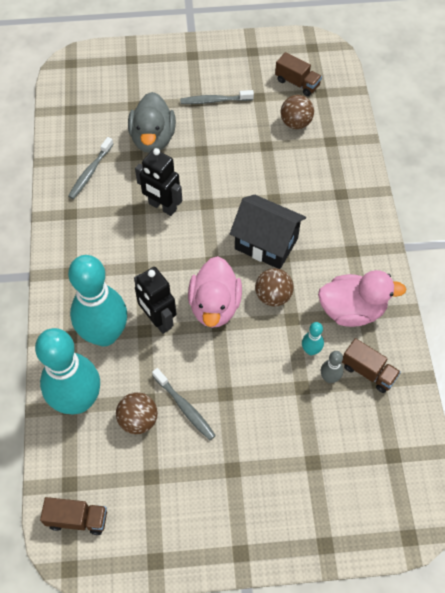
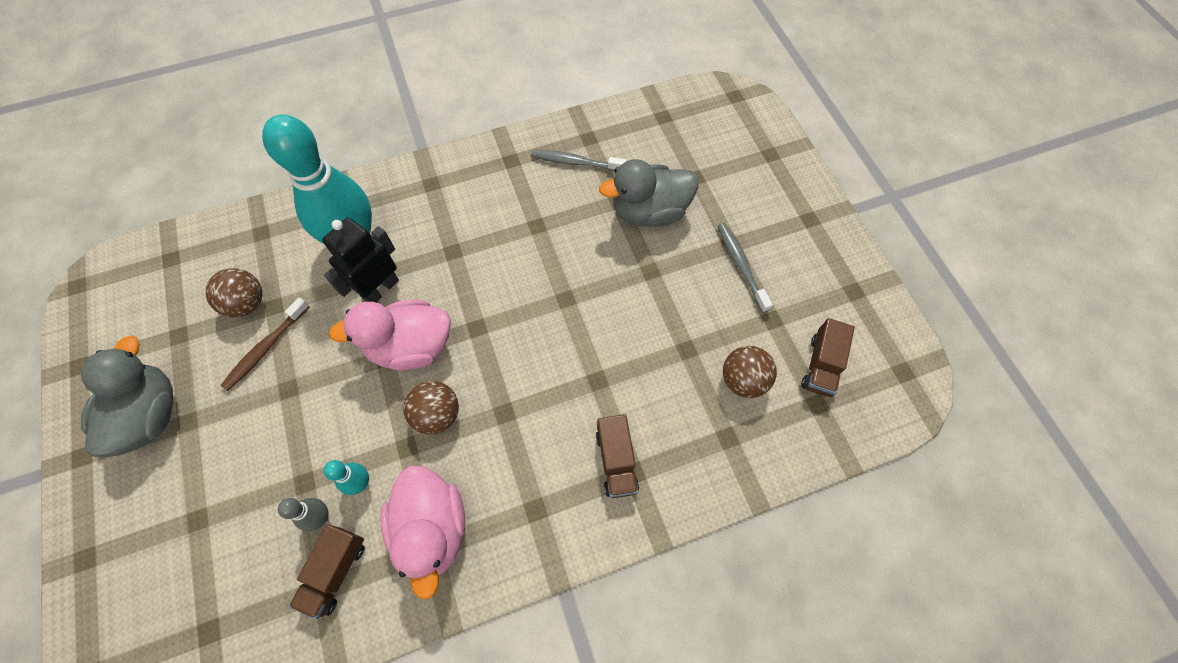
camera: 75 degrees right, 5 degrees up
turquoise bowling pin [35,328,100,415] -> none
brown truck [40,497,107,535] -> brown truck moved to [596,414,639,498]
black robot [135,148,182,216] -> none
grey toothbrush [152,368,216,440] -> brown toothbrush [220,297,310,391]
black house [230,195,306,269] -> none
none -> grey duck [81,336,173,457]

